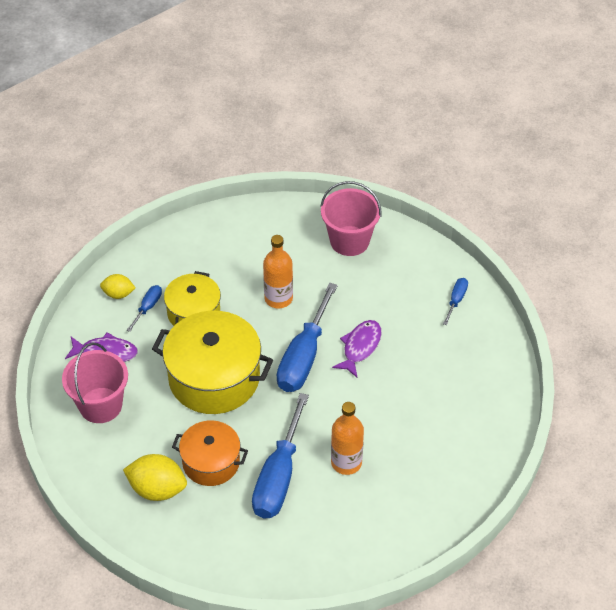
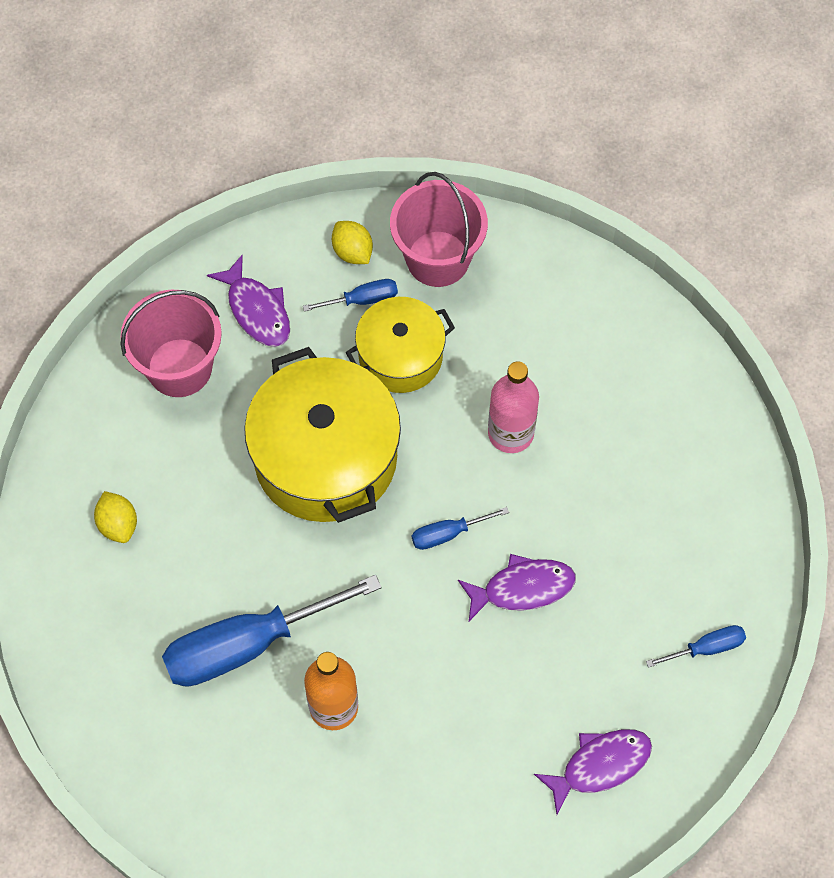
camera: 50 degrees right, 15 degrees up
yellow lemon [123,454,187,501] -> yellow lemon [94,491,137,543], size x0.60
orange pot [172,420,248,486] -> none
orange bottle [263,235,293,308] -> pink bottle [488,361,539,453]
blue screwdriver [277,283,338,392] -> blue screwdriver [412,507,509,550], size x0.45
pink bucket [320,181,381,256] -> pink bucket moved to [390,172,488,287]
none -> purple fish [534,729,652,814]

